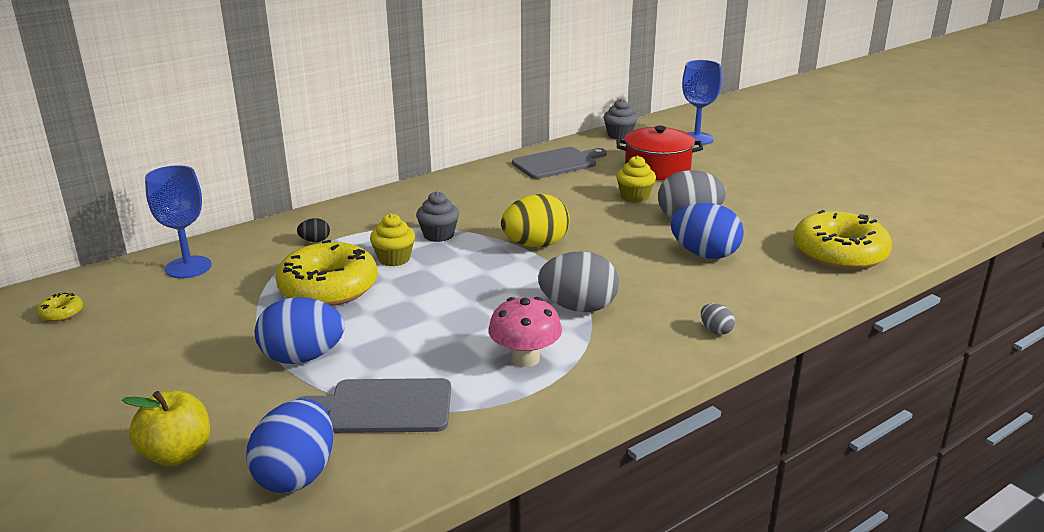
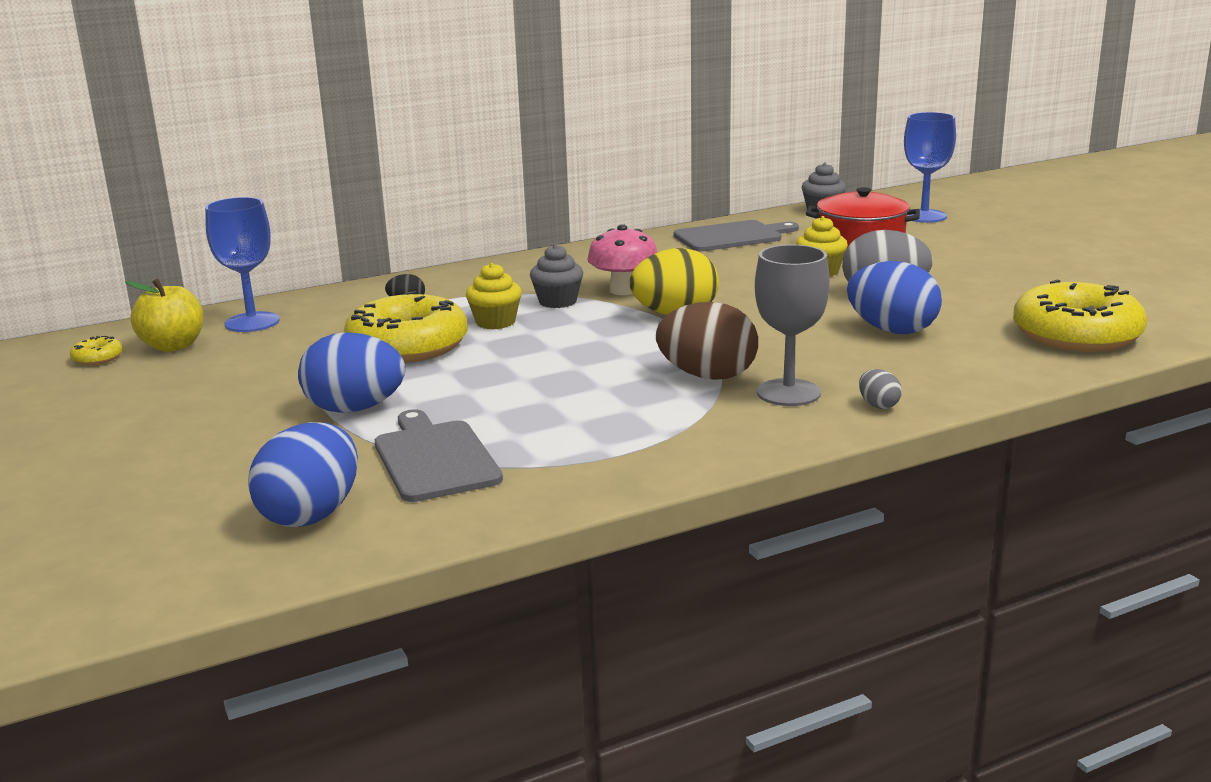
camera: 10 degrees right, 5 degrees down
yellow apple [122,391,210,466] -> yellow apple moved to [125,278,203,352]
grey cutting board [297,378,451,433] -> grey cutting board turned 60 degrees clockwise [375,409,503,502]
pink mushroom [488,297,562,367] -> pink mushroom moved to [587,224,657,295]
grey egg [538,251,619,312] -> brown egg [656,302,758,380]
none -> grey goblet [755,245,830,406]

